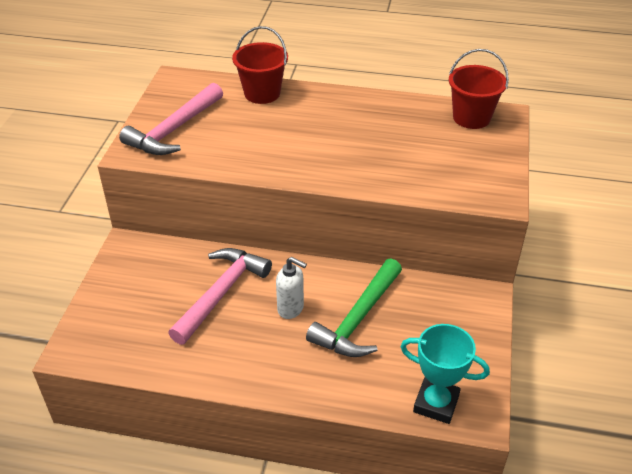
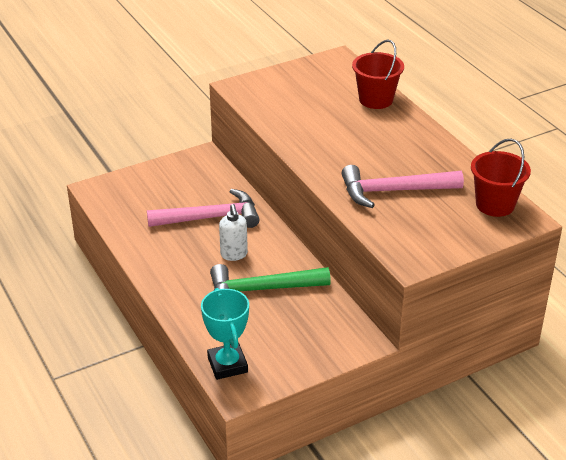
camera: 50 degrees right, 5 degrees down
pink hammer [119,83,223,155] -> pink hammer moved to [342,165,464,208]

